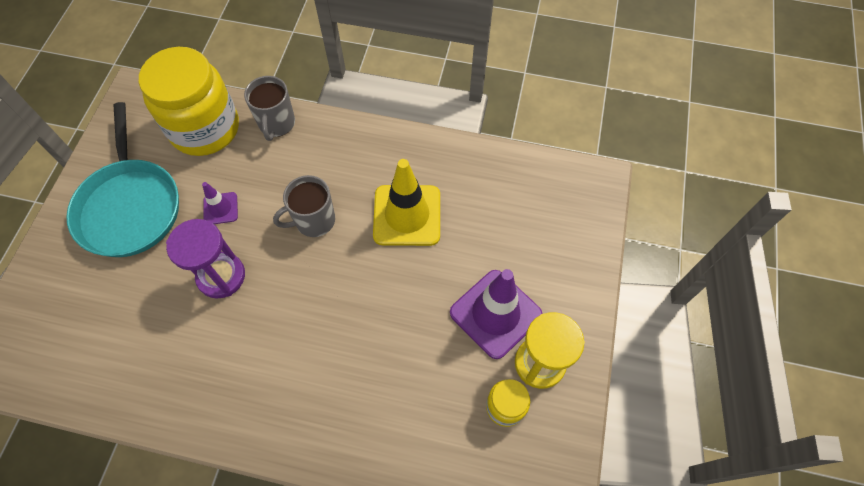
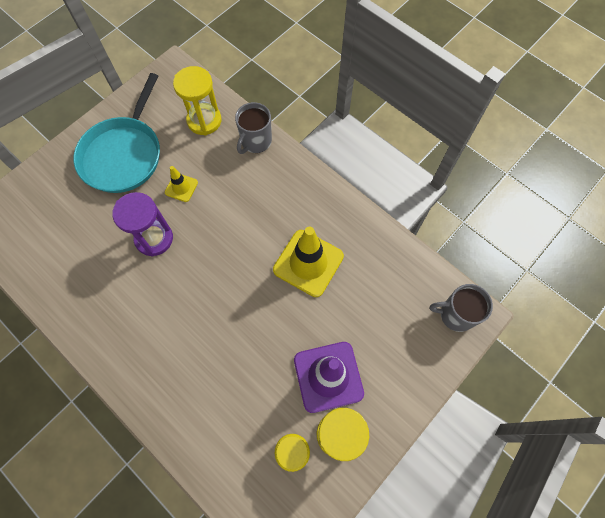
camera: 30 degrees right, 5 degrees up
yellow jar [139,47,239,156] -> yellow hourglass [173,66,222,135]
purple traffic cone [202,182,238,224] -> yellow traffic cone [165,166,198,202]
grey mug [273,175,335,237] -> grey mug moved to [430,284,493,332]

